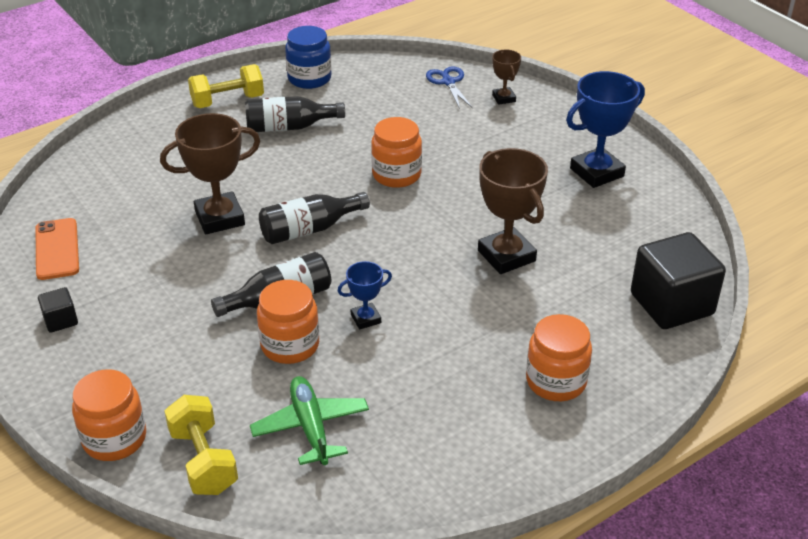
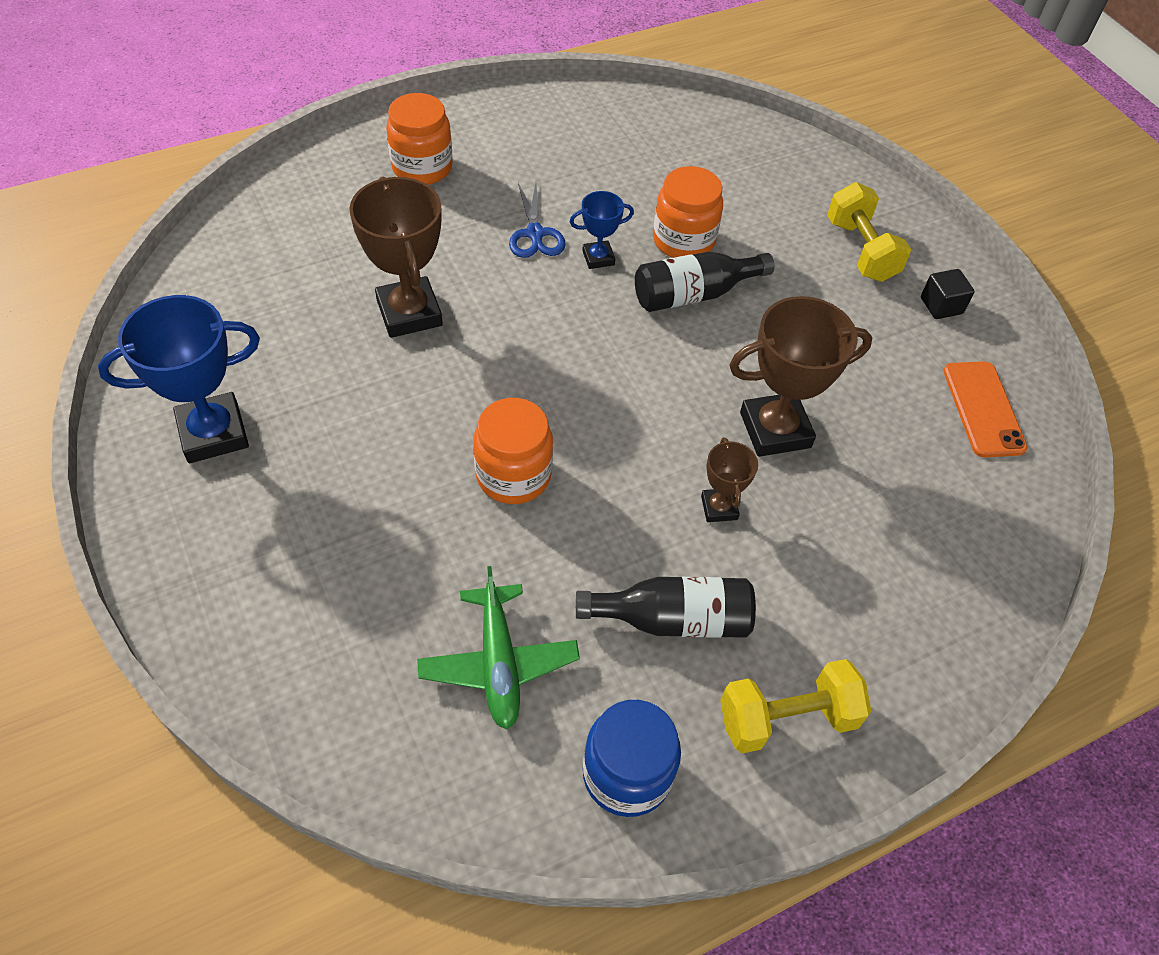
camera: 175 degrees left, 15 degrees up
orange jar [72,369,146,461] -> none
yellow dumbbell [164,395,238,495] -> yellow dumbbell moved to [827,182,912,282]
green plane [250,376,369,465] -> green plane moved to [417,566,580,729]
black bottle [259,192,370,244] -> none
blue scissors [426,66,473,109] -> blue scissors moved to [509,183,566,258]
brown trophy [492,49,521,105] -> brown trophy moved to [701,438,758,522]
black cube [631,232,726,329] -> none

